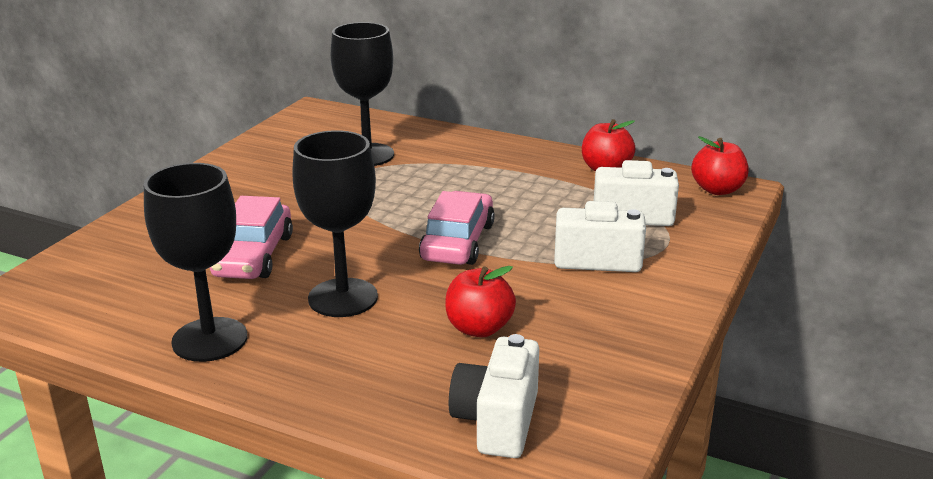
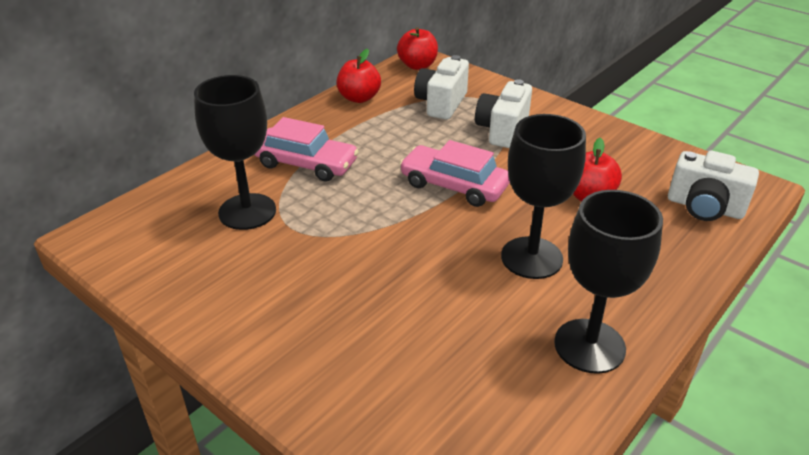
camera: 75 degrees left, 10 degrees up
pink car [210,196,293,279] -> pink car moved to [254,117,359,182]

